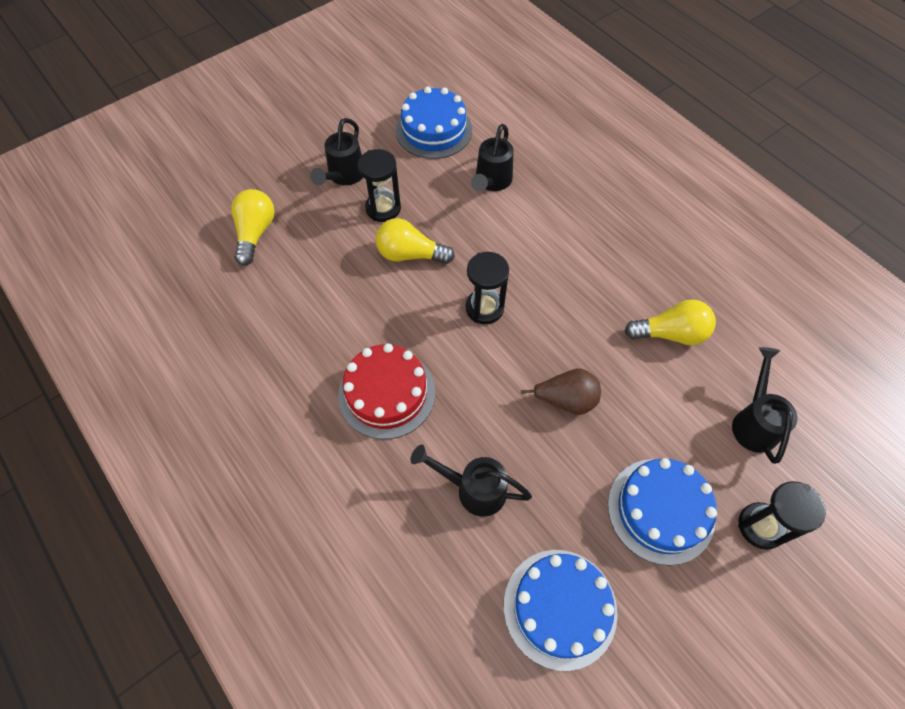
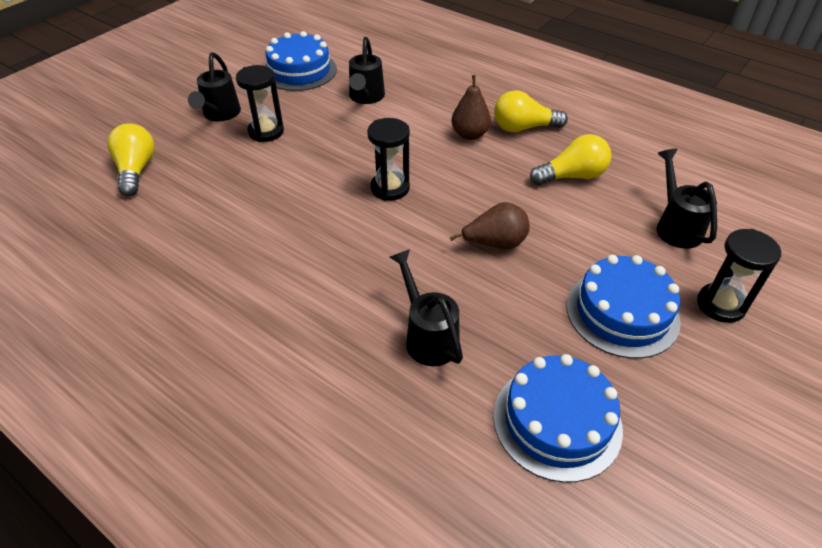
camera: 15 degrees left, 15 degrees down
red cake [338,343,435,439] -> none
yellow light bulb [375,218,455,264] -> yellow light bulb moved to [494,90,568,132]
black watering can [411,445,532,517] -> black watering can turned 60 degrees clockwise [389,249,463,366]
none -> brown pear [451,75,491,140]

